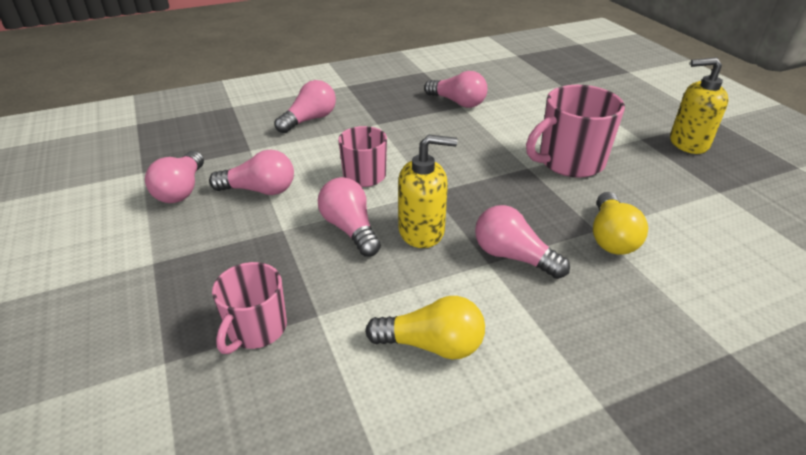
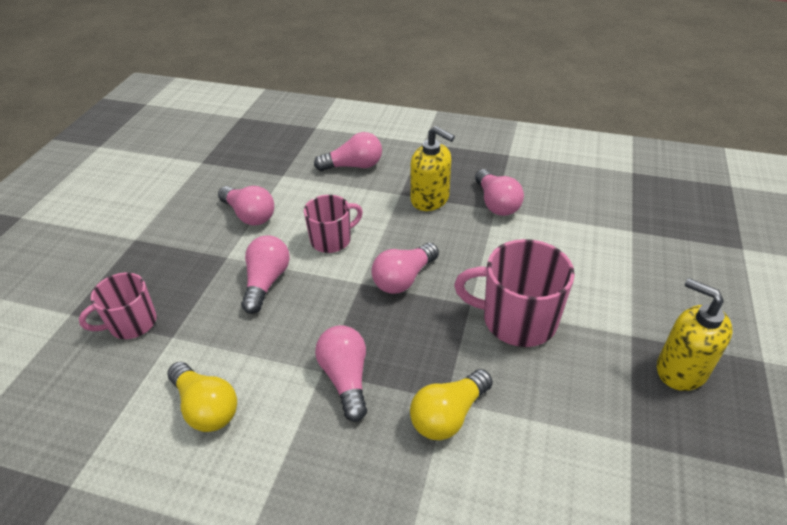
camera: 40 degrees right, 5 degrees up
pink light bulb [145,151,204,203] -> pink light bulb moved to [371,243,439,294]
yellow soap dispenser [398,134,457,248] -> yellow soap dispenser moved to [410,126,455,211]

